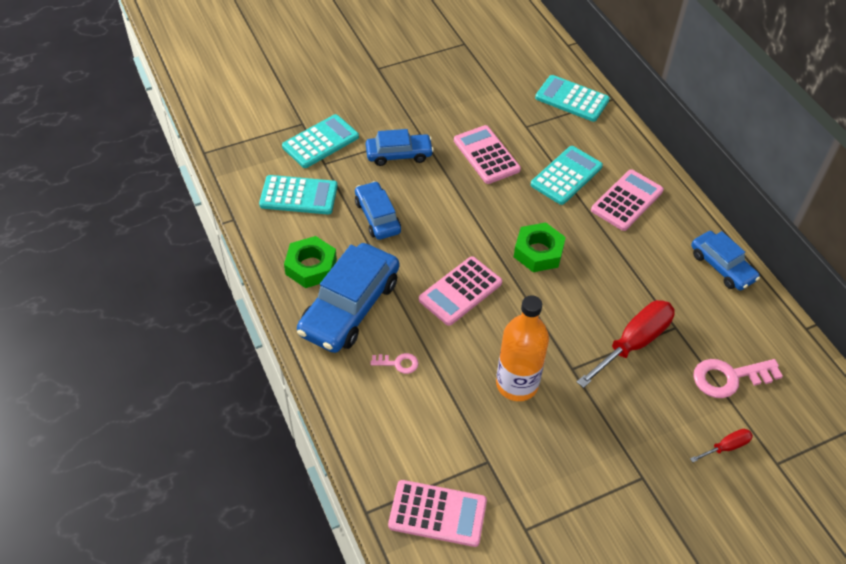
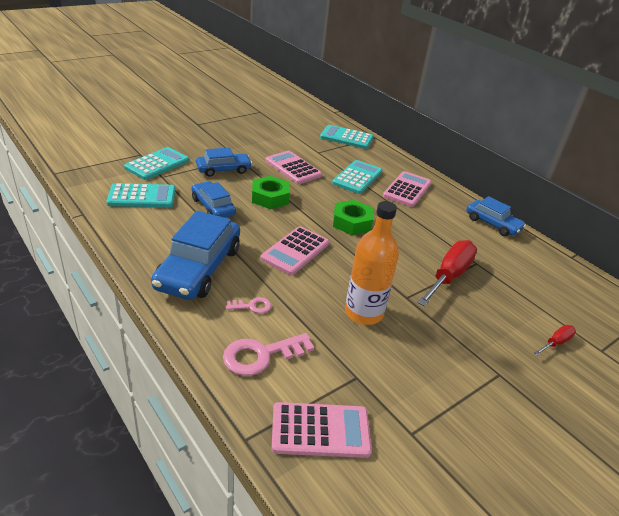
camera: 15 degrees left, 15 degrees down
green nut [284,236,337,288] -> green nut moved to [252,176,290,209]
pink key [693,359,783,398] -> pink key moved to [223,333,314,376]

